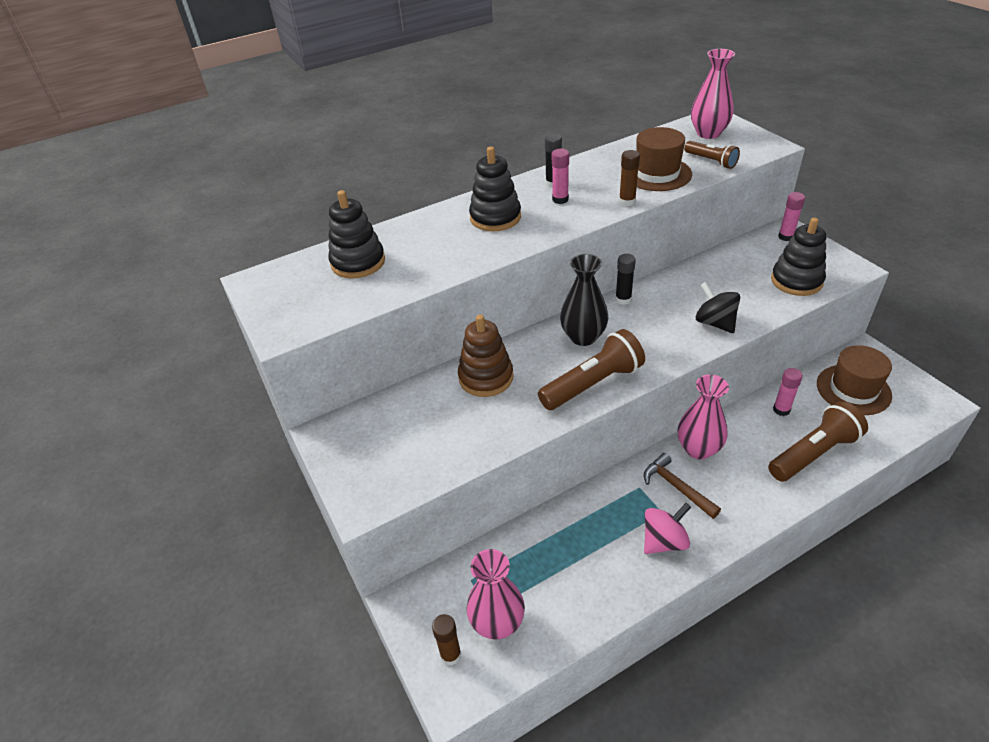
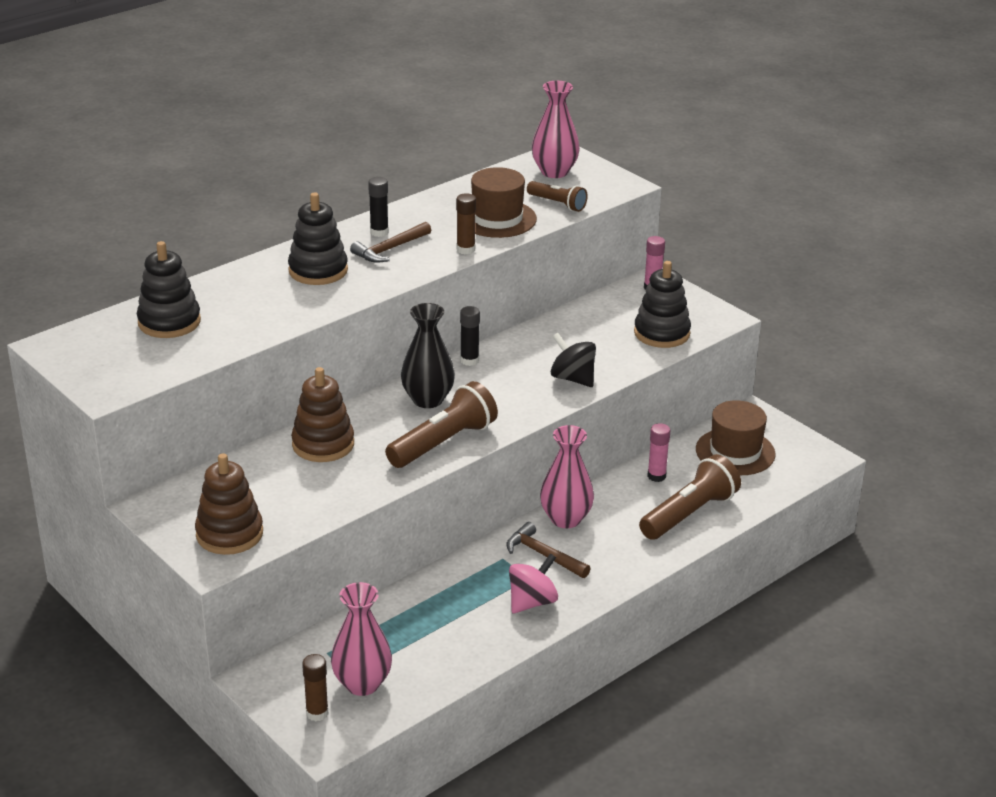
camera: 15 degrees left, 10 degrees down
pink glue stick [552,149,569,204] -> brown hammer [350,222,431,263]
none -> brown stacking toy [195,453,263,555]

